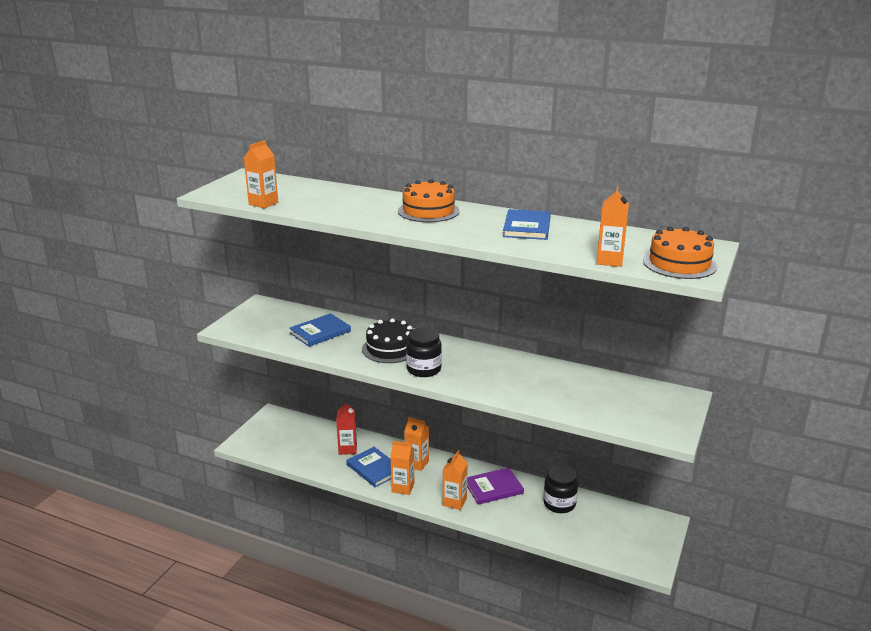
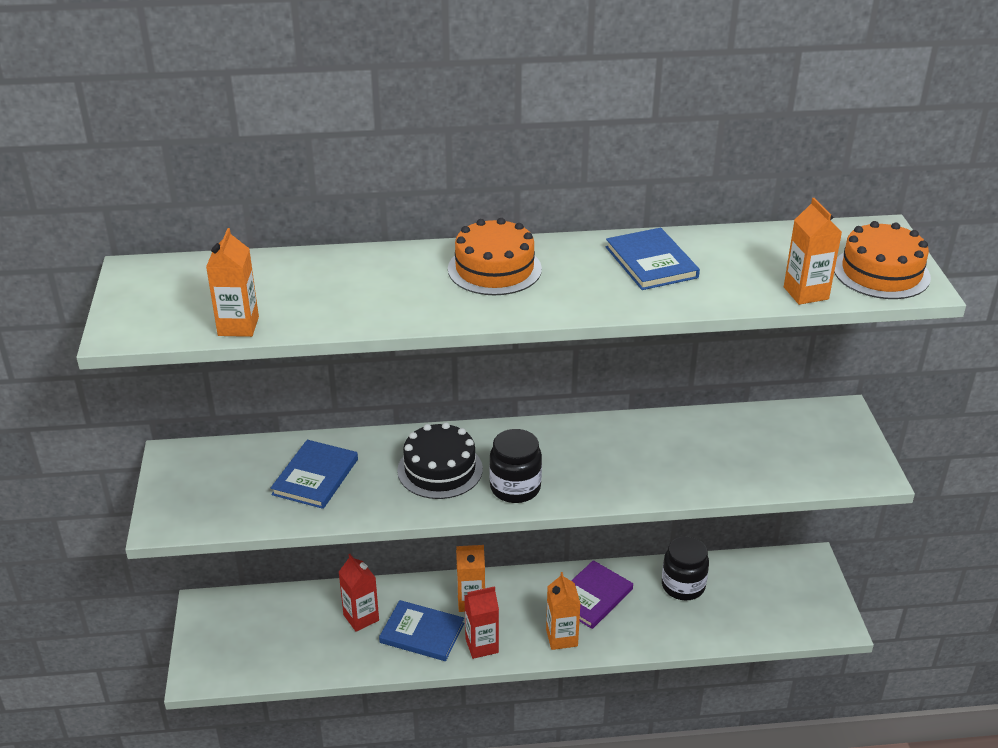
camera: 30 degrees left, 10 degrees up
orange carton [390,441,414,495] -> red carton [464,586,499,659]

